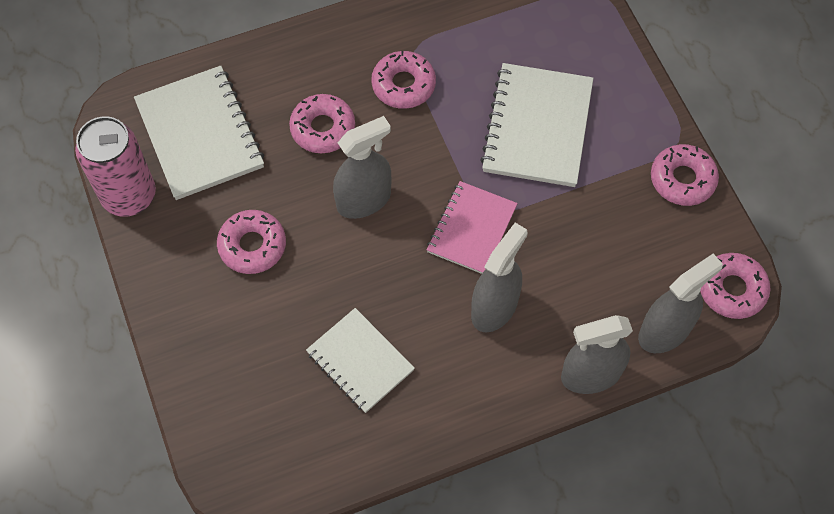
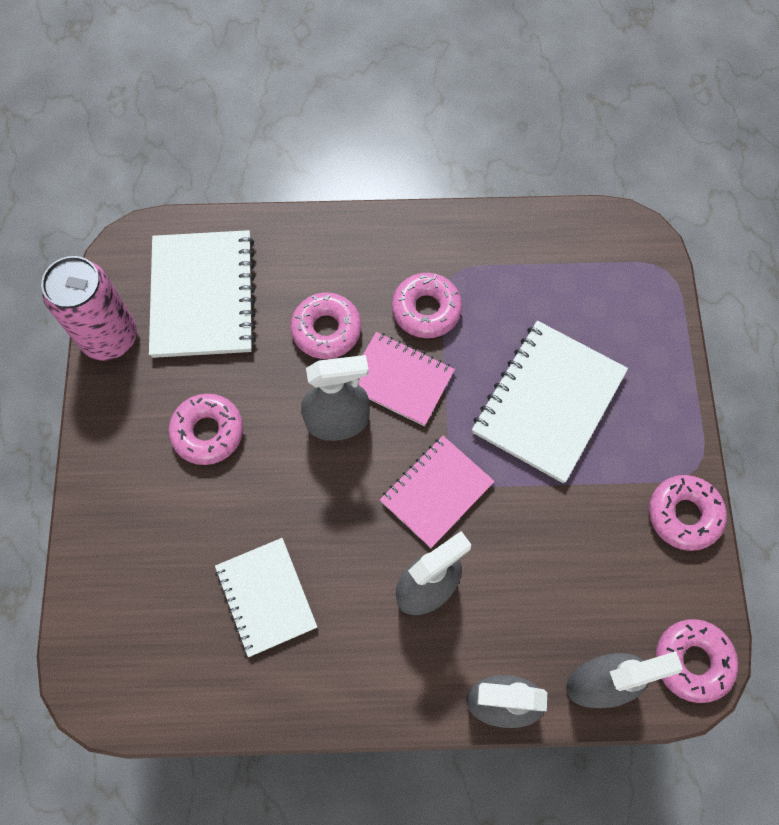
camera: 20 degrees right, 5 degrees up
none -> pink notebook [359,332,455,426]

